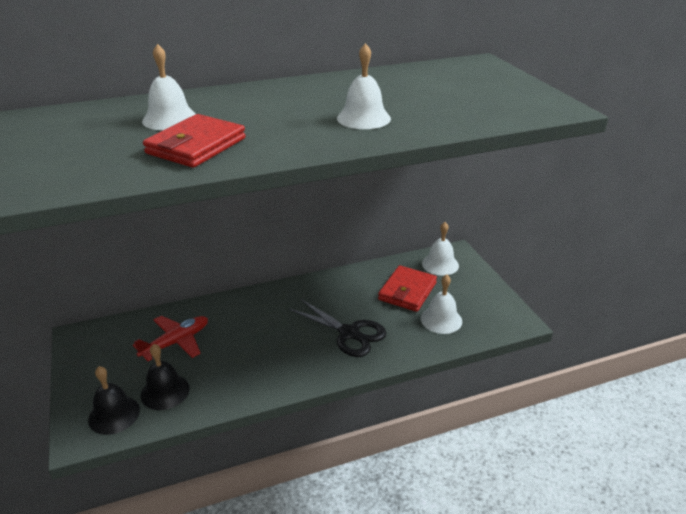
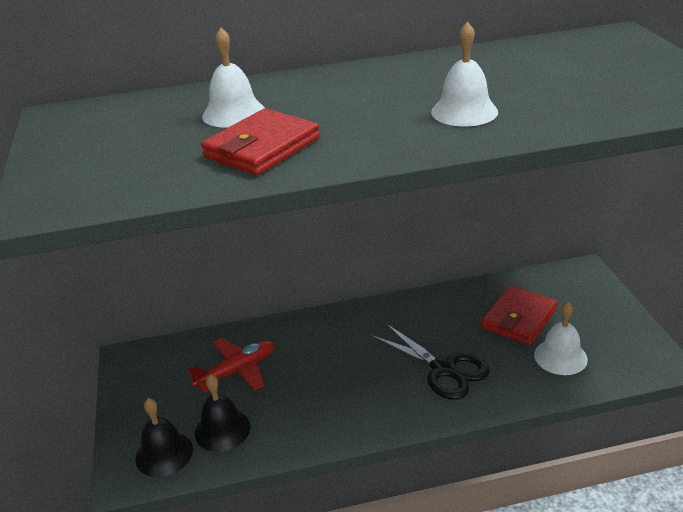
camera: 10 degrees right, 0 degrees up
white bell [422,222,459,276] -> none

